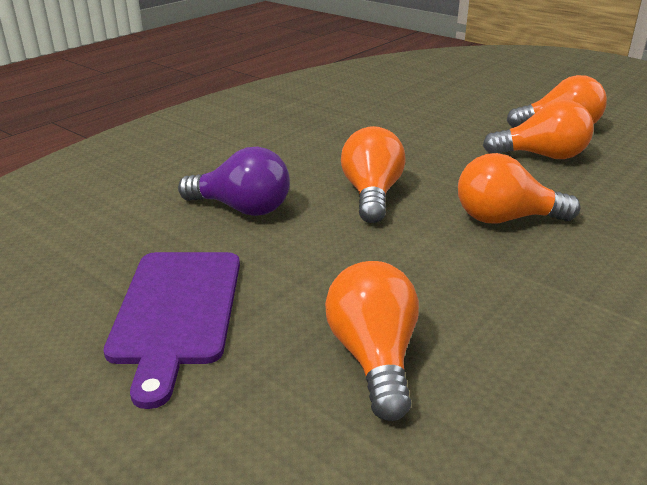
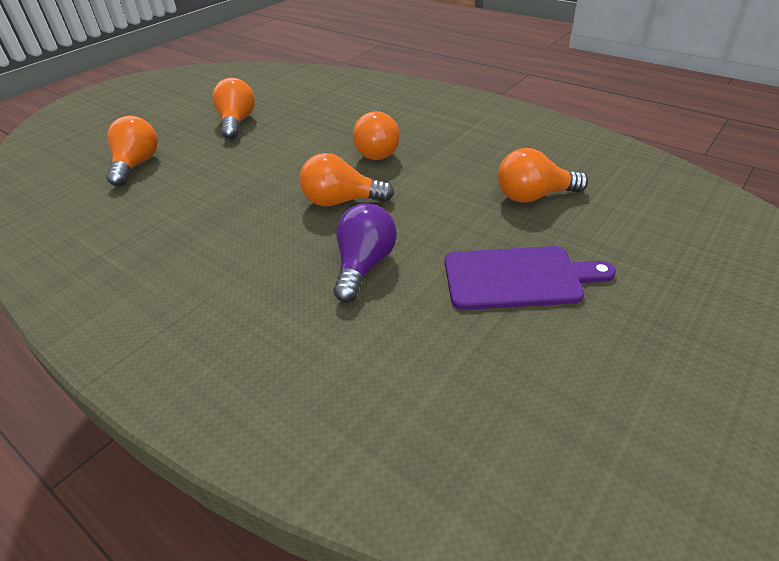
camera: 90 degrees left, 10 degrees up
orange light bulb [483,100,594,159] -> orange light bulb moved to [106,116,158,186]

